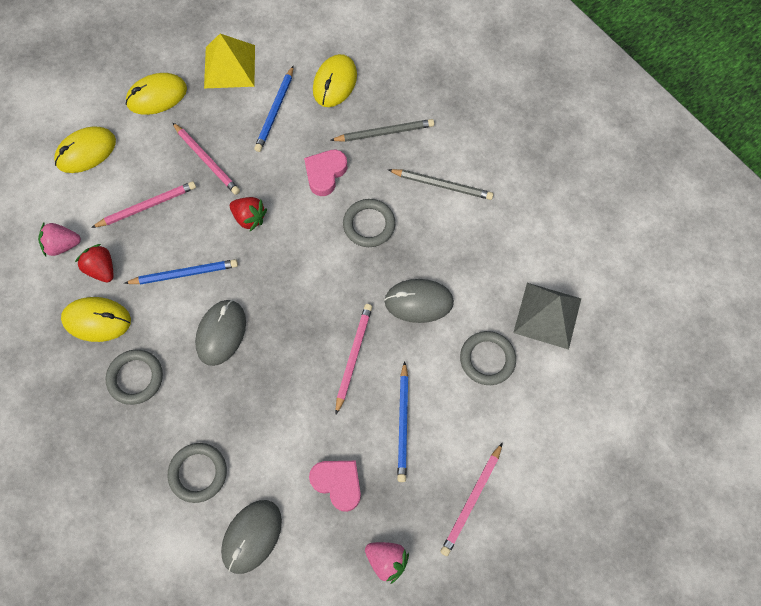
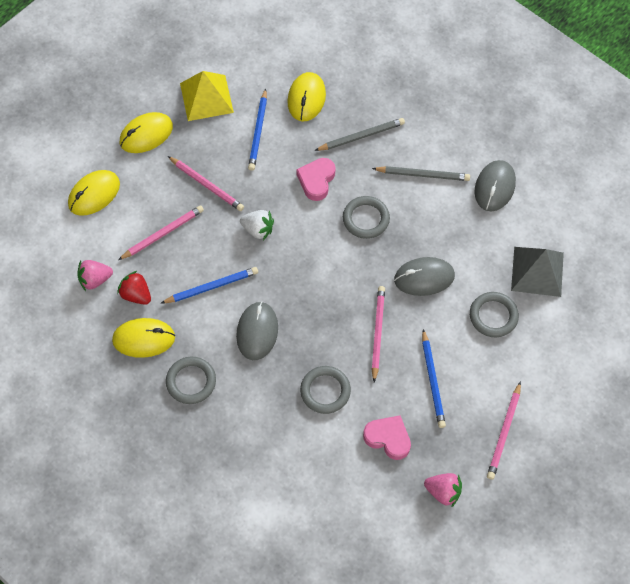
camera: 10 degrees left, 5 degrees down
grey ring [168,443,227,503] -> grey ring moved to [300,366,351,414]
grey mouse [221,500,282,574] -> grey mouse moved to [475,160,516,212]
red strawberry [230,197,267,231] -> white strawberry [240,210,274,241]

